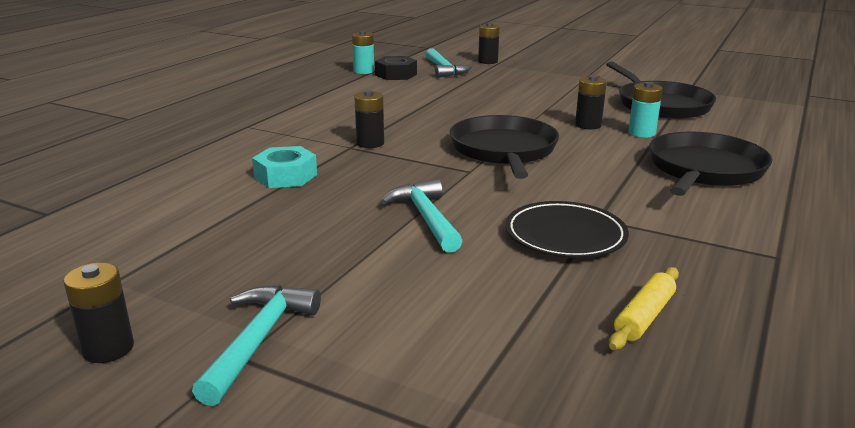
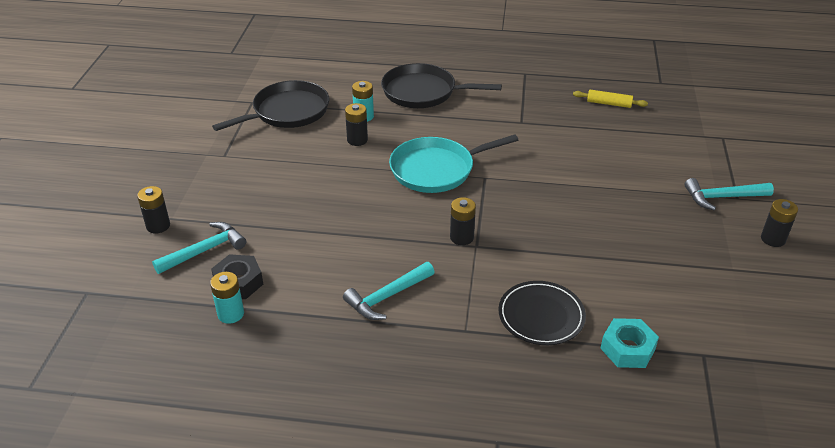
camera: 110 degrees left, 15 degrees up
turquoise nut [252,146,317,188] -> turquoise nut moved to [600,318,659,368]
turquoise hammer [381,179,462,253] -> turquoise hammer moved to [343,262,435,320]
black pan [450,115,559,179] -> turquoise pan [389,135,518,193]
black plate [505,201,629,258] -> black plate moved to [499,281,586,345]

